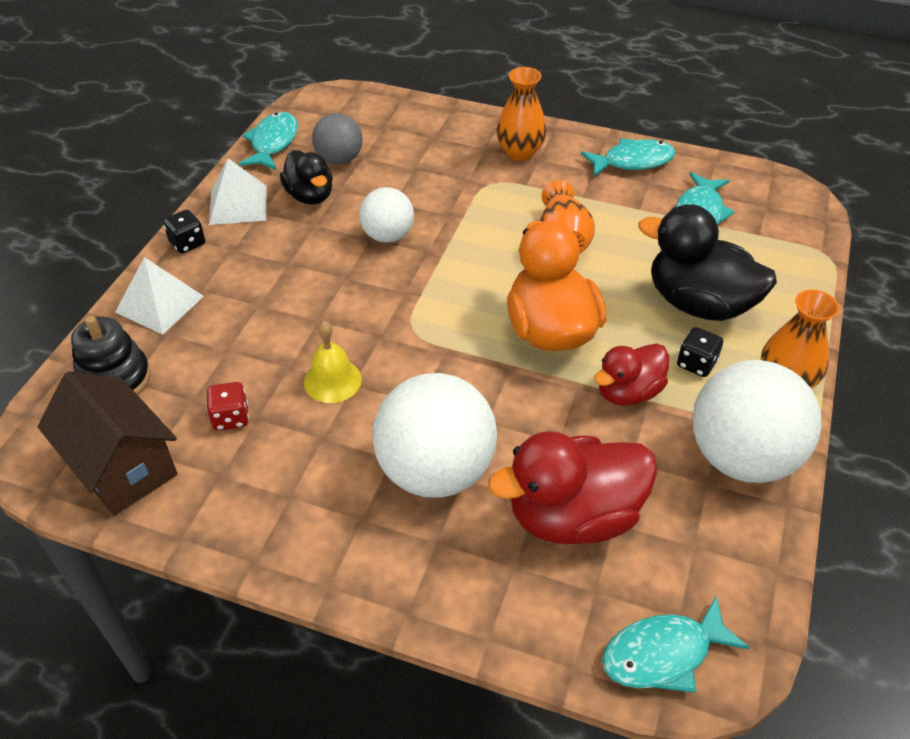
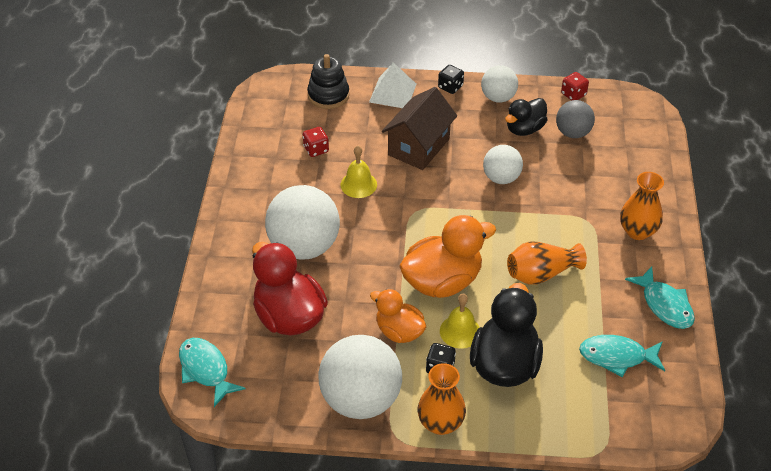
camera: 75 degrees right, 0 degrees up
brown house [38,371,178,516] -> brown house moved to [382,87,457,170]
white pyramid [209,158,266,225] -> white ball [481,65,518,103]
turquoise fish [239,112,298,170] -> red dice [561,72,589,101]
red duck [594,343,669,406] -> orange duck [370,289,426,343]
none -> yellow bell [440,294,480,349]

